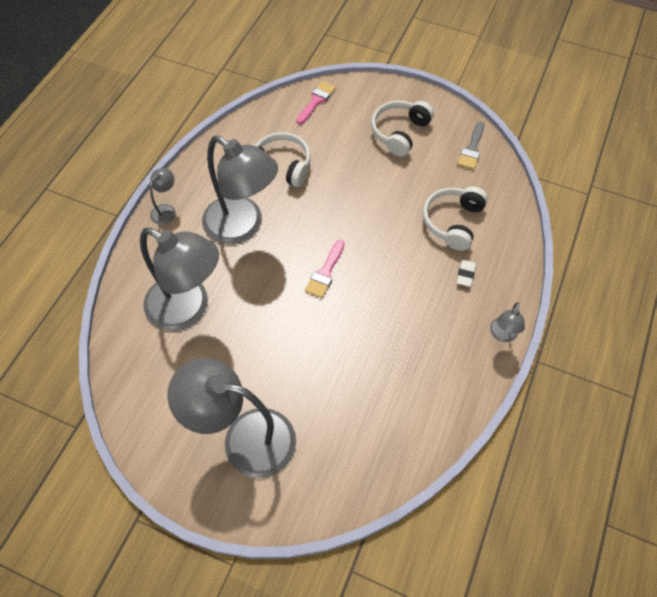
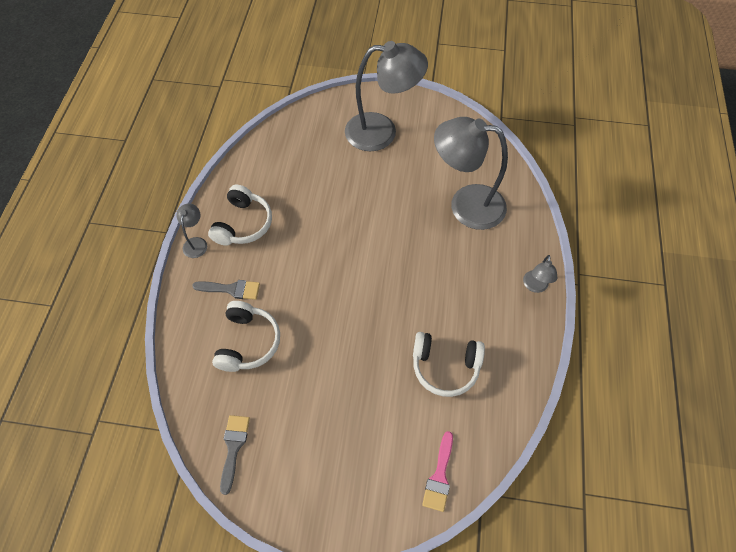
camera: 165 degrees right, 0 degrees up
grey lamp [202,136,278,244] -> none
pink brush [305,240,344,298] -> none
white headphones [371,100,434,157] -> white headphones moved to [208,185,272,246]
white eraser [456,260,476,287] -> grey brush [192,280,260,300]

